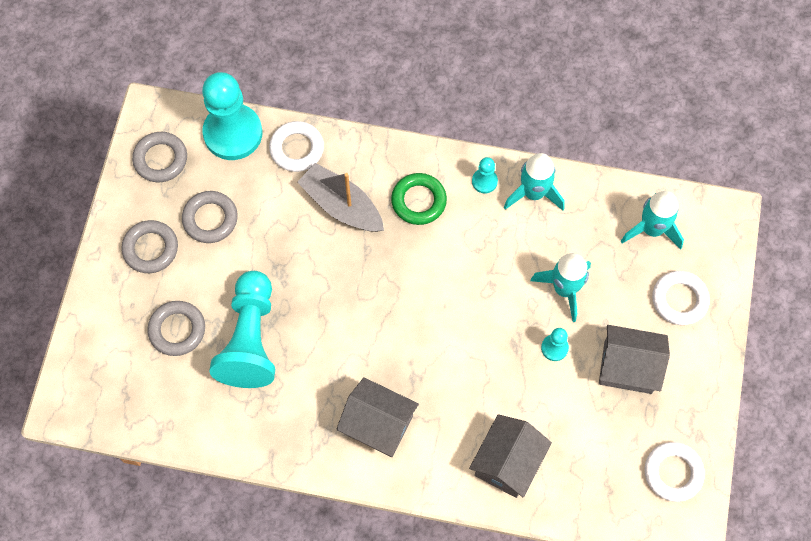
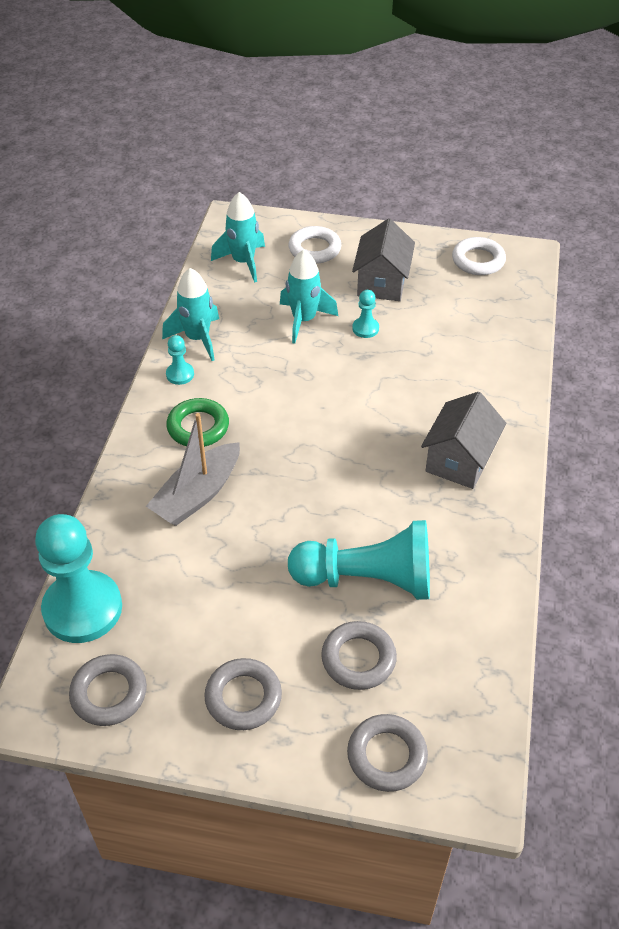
camera: 90 degrees left, 20 degrees down
grey ring [182,191,238,243] -> grey ring moved to [347,714,428,792]
white ring [269,121,324,172] -> none
grey house [469,414,552,498] -> none

